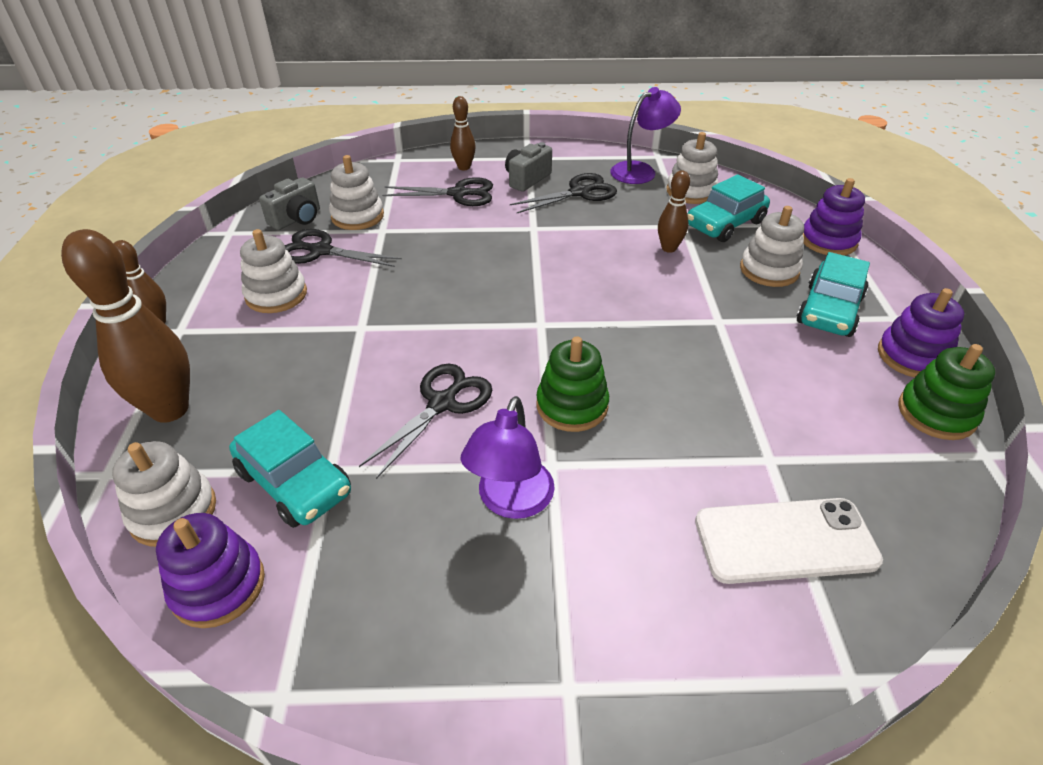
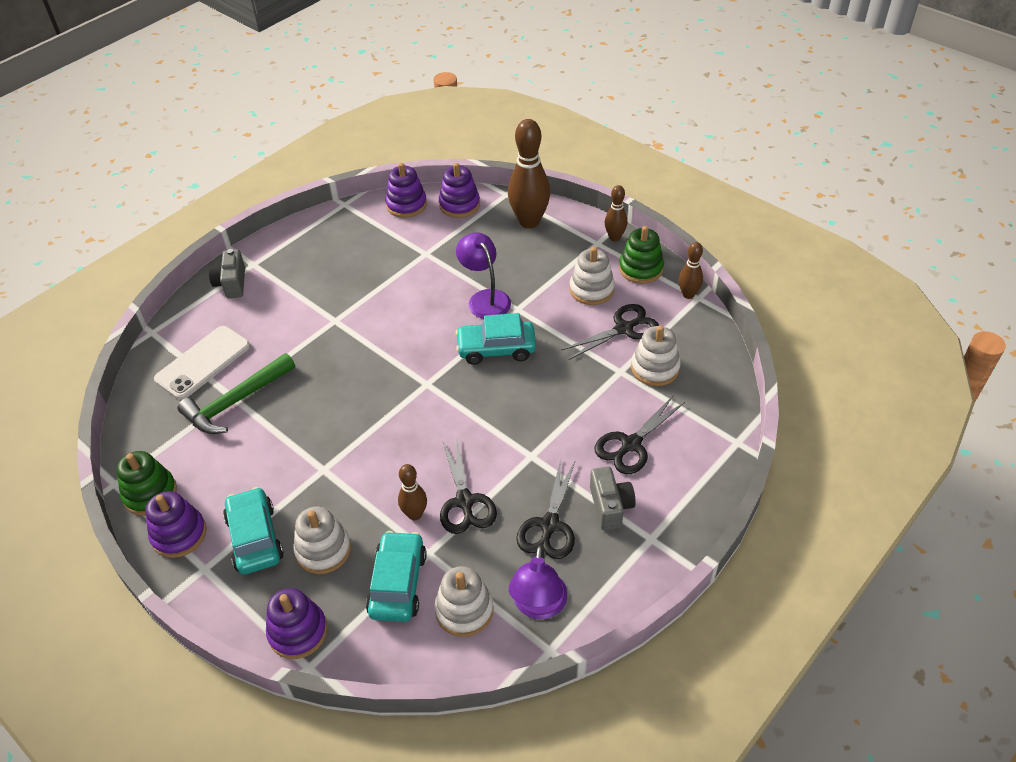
camera: 135 degrees right, 5 degrees up
white stacking toy [112,441,216,547] -> purple stacking toy [439,163,480,218]
turquoise car [229,410,351,528] -> turquoise car moved to [456,313,536,365]
grey camera [259,177,320,230] -> grey camera moved to [209,249,245,298]
black scissors [359,363,492,479] -> black scissors moved to [440,439,497,534]
brown bowling pin [450,96,476,170] -> brown bowling pin moved to [679,242,703,299]
purple lamp [461,396,555,519] -> purple lamp moved to [456,232,511,319]
green stacking toy [536,336,609,432] -> green stacking toy moved to [619,226,664,284]
none -> green hammer [177,353,295,434]

